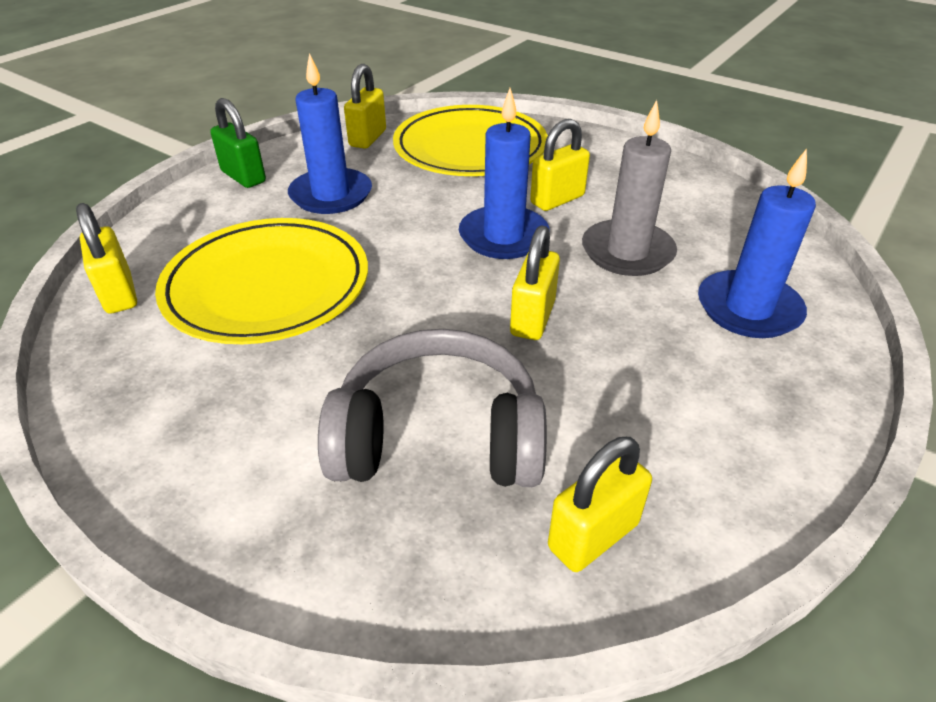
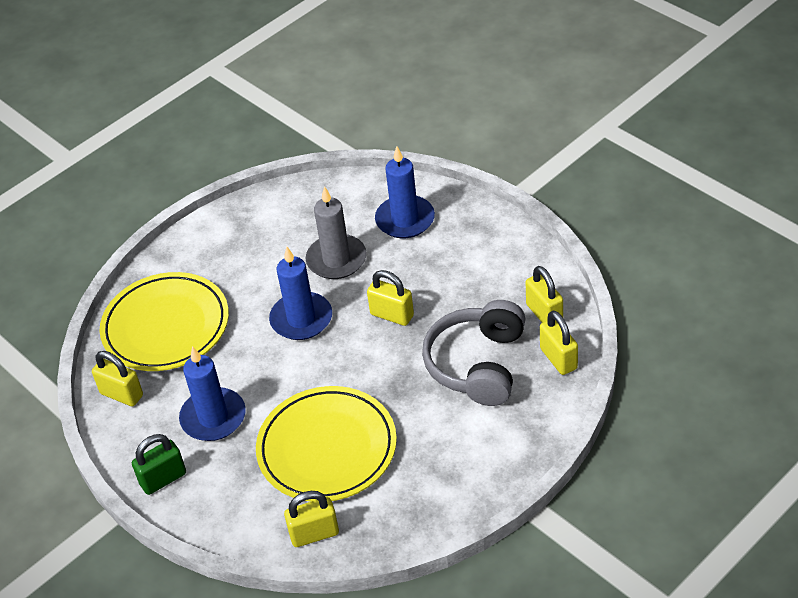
camera: 75 degrees left, 5 degrees up
yellow padlock [530,119,590,211] -> yellow padlock moved to [540,311,578,375]

